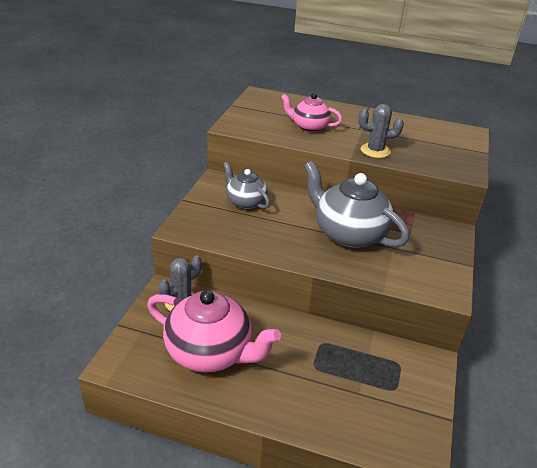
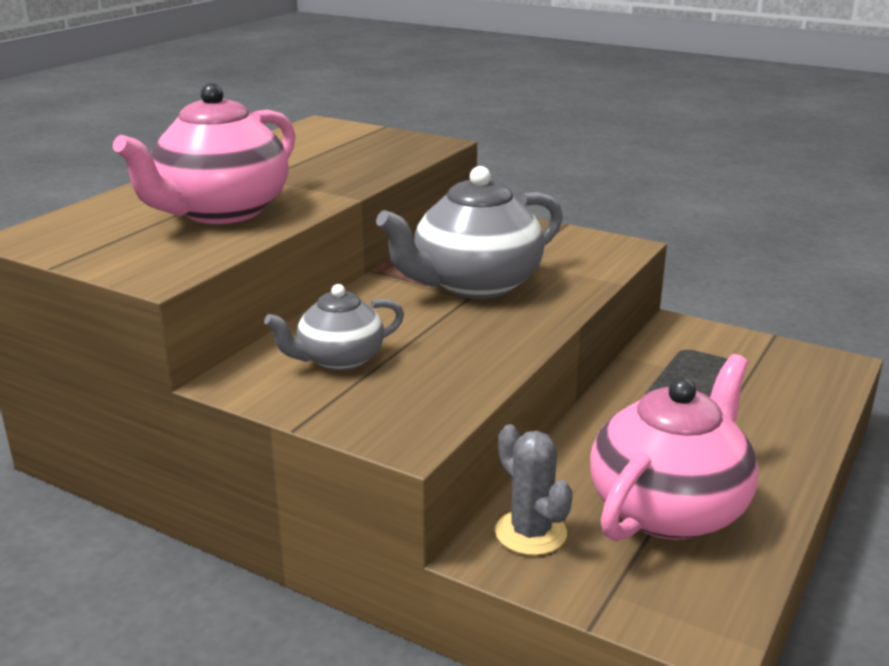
camera: 75 degrees left, 10 degrees down
pink teapot [281,93,343,132] -> pink teapot [113,83,295,224], size x1.73
grey cactus [359,104,404,158] -> none

